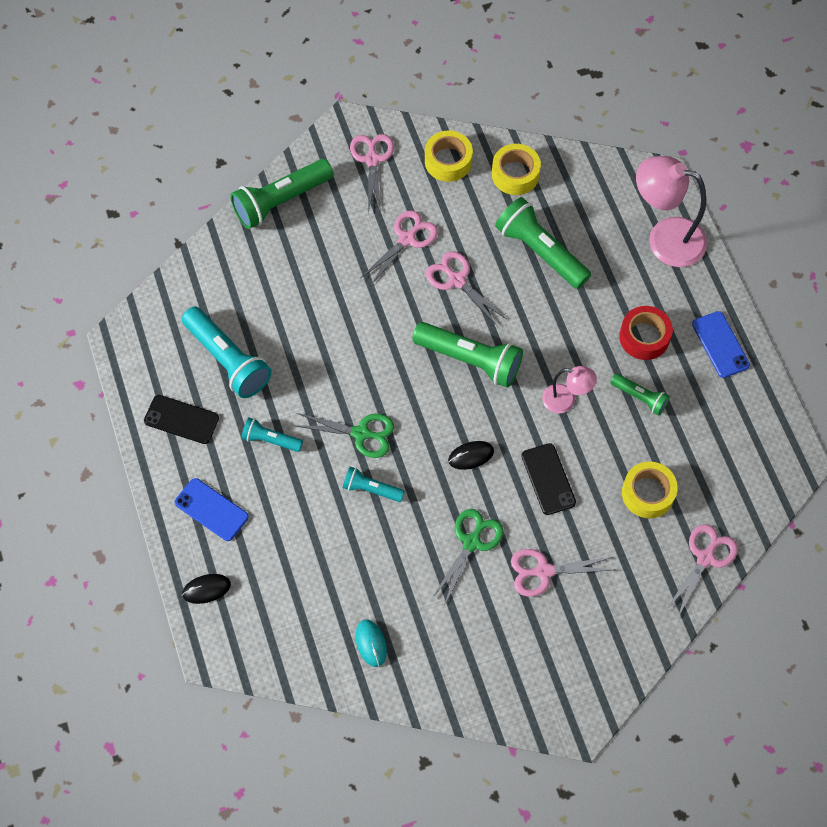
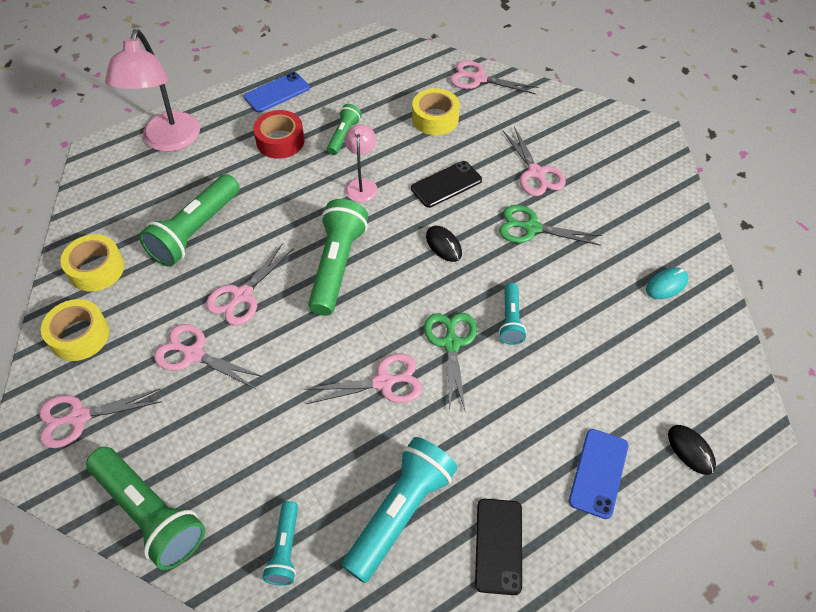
camera: 105 degrees left, 10 degrees down
turquoise flashlight [242,418,303,452] -> turquoise flashlight moved to [263,501,298,585]
none -> pink scissors [304,353,422,404]

